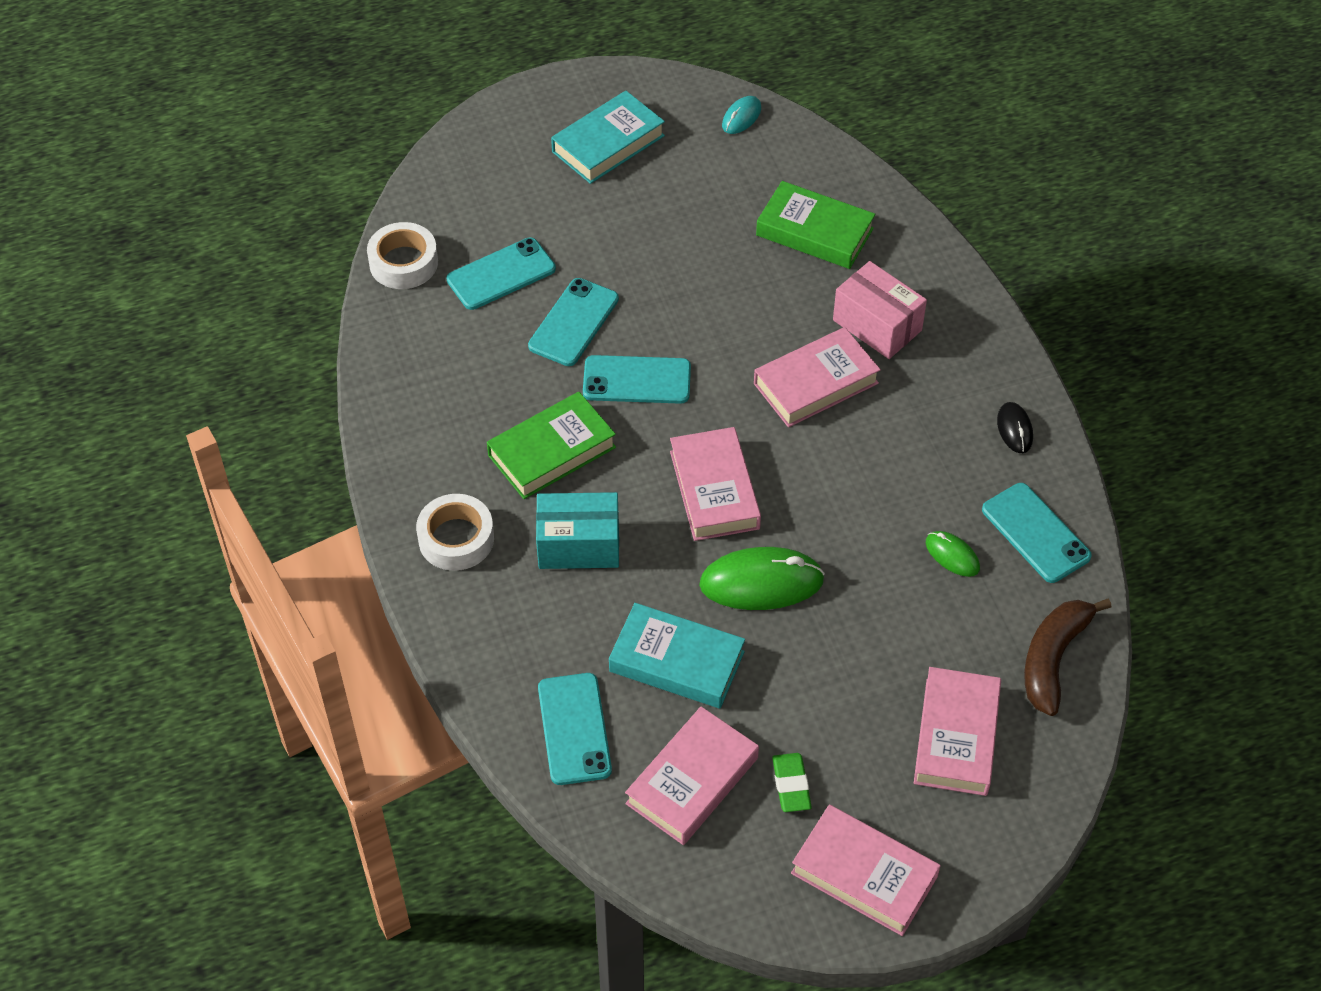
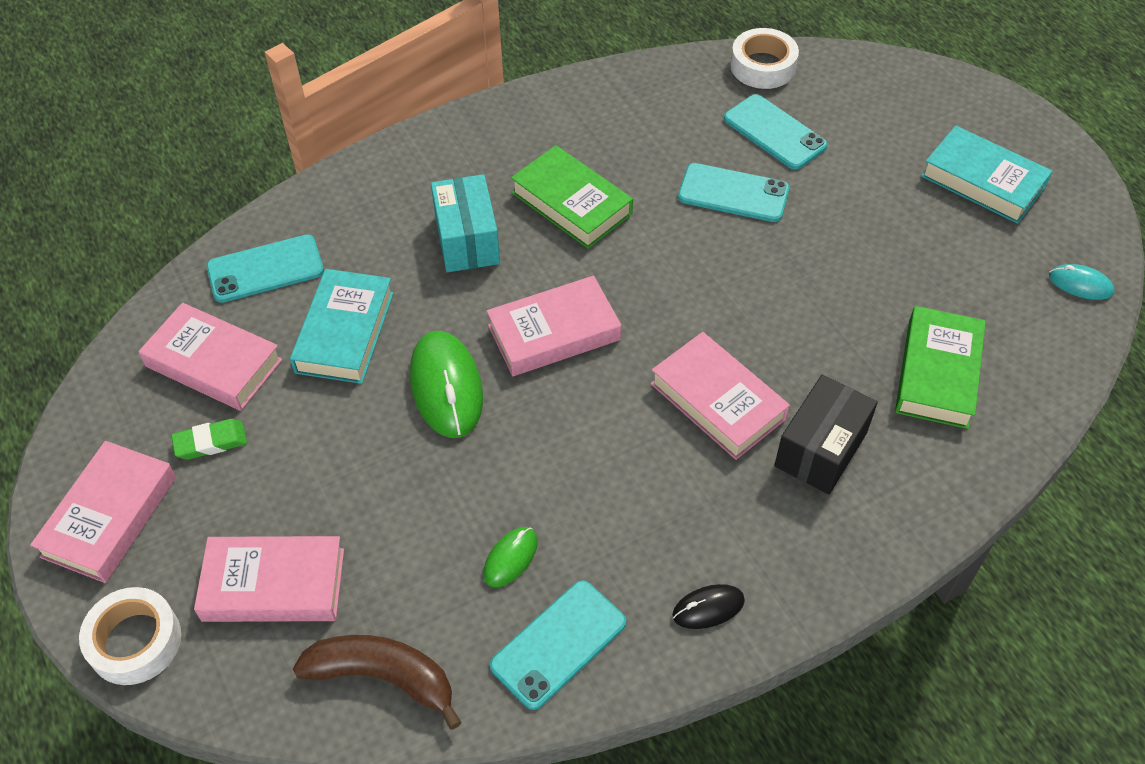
camera: 80 degrees right, 0 degrees up
white tape [416,494,494,571] -> white tape moved to [79,587,181,685]
turquoise phone [583,355,691,404] -> none
pink box [833,261,927,359] -> black box [774,375,878,494]

